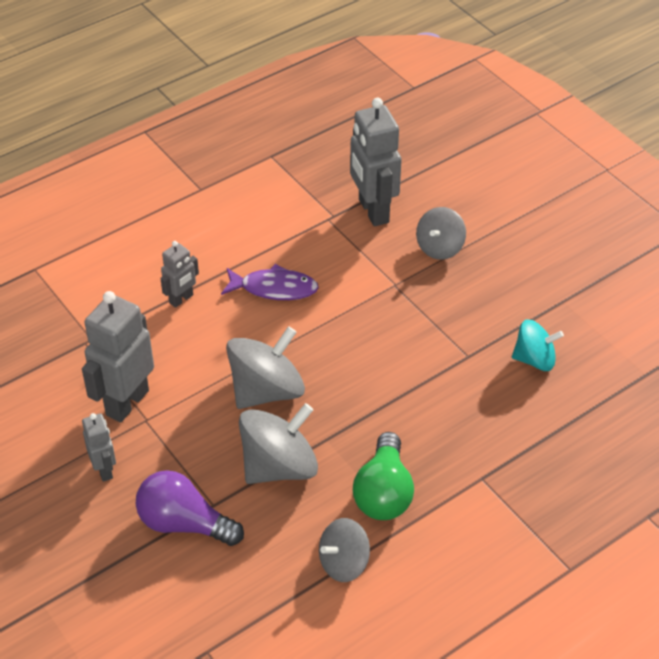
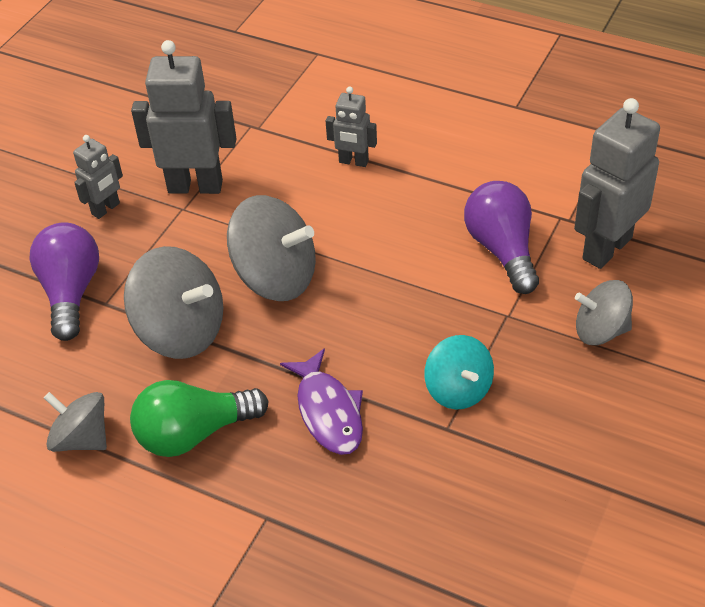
camera: 65 degrees right, 0 degrees up
purple fish [221,264,319,300] -> purple fish moved to [280,348,363,455]
turquoise spinning top [512,319,564,371] -> turquoise spinning top moved to [425,335,494,410]
none -> purple light bulb [464,181,539,294]

